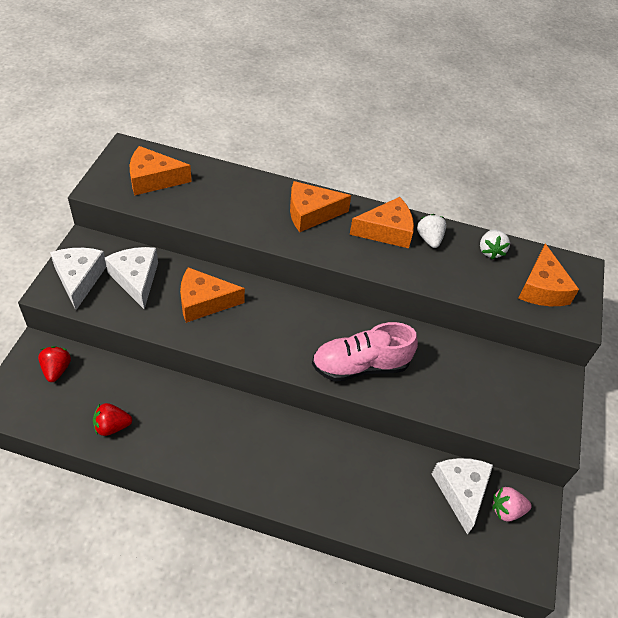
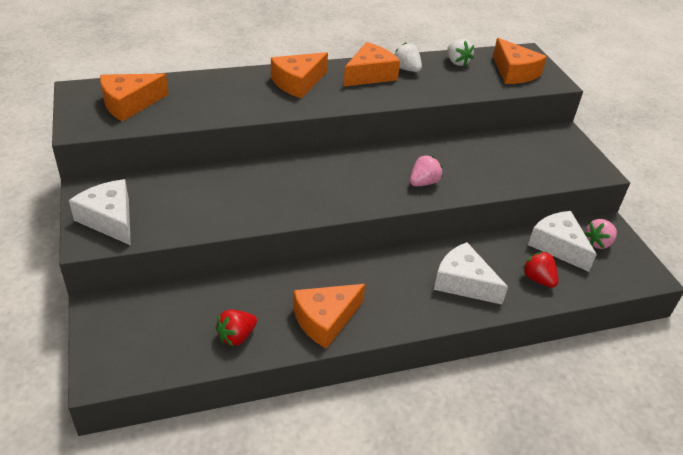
camera: 30 degrees left, 10 degrees down
red strawberry [38,346,71,382] -> red strawberry moved to [522,252,558,288]
white cheese [105,247,158,309] -> white cheese moved to [434,242,508,304]
orange cheese [180,267,245,323] -> orange cheese moved to [293,284,365,349]
pink shoe [312,322,418,381] -> pink strawberry [410,155,443,186]

